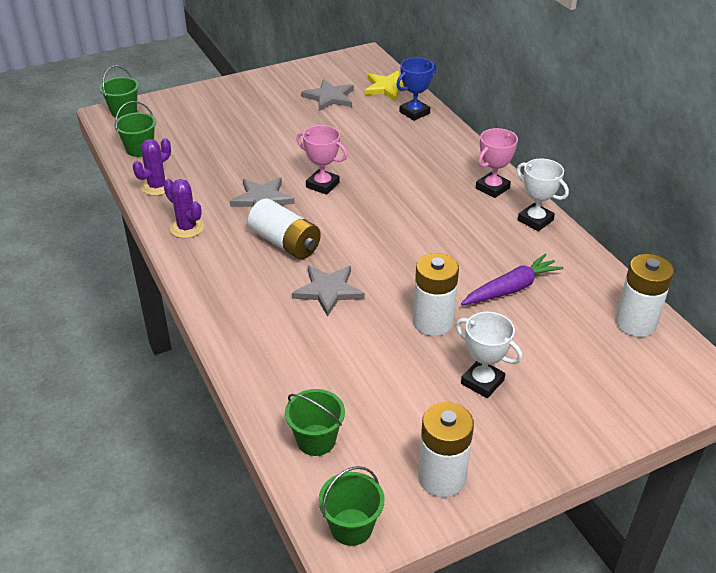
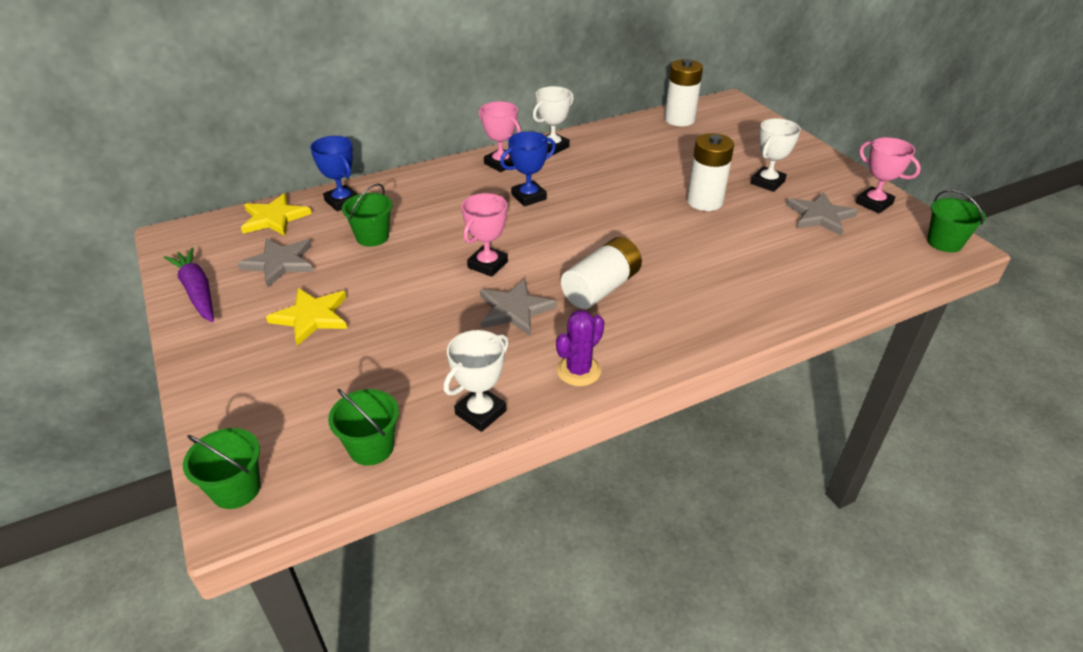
camera: 90 degrees left, 0 degrees up
purple cactus [133,138,171,196] -> white trophy [443,330,509,432]
green bucket [285,389,345,456] -> green bucket moved to [342,183,392,247]
grey star [292,266,365,317] -> grey star moved to [786,192,858,236]
white battery [418,402,474,497] -> pink trophy [856,137,921,213]
purple carrot [461,254,563,305] -> purple carrot moved to [164,248,214,322]
none -> yellow star [266,288,347,346]
none -> blue trophy [500,131,556,206]

